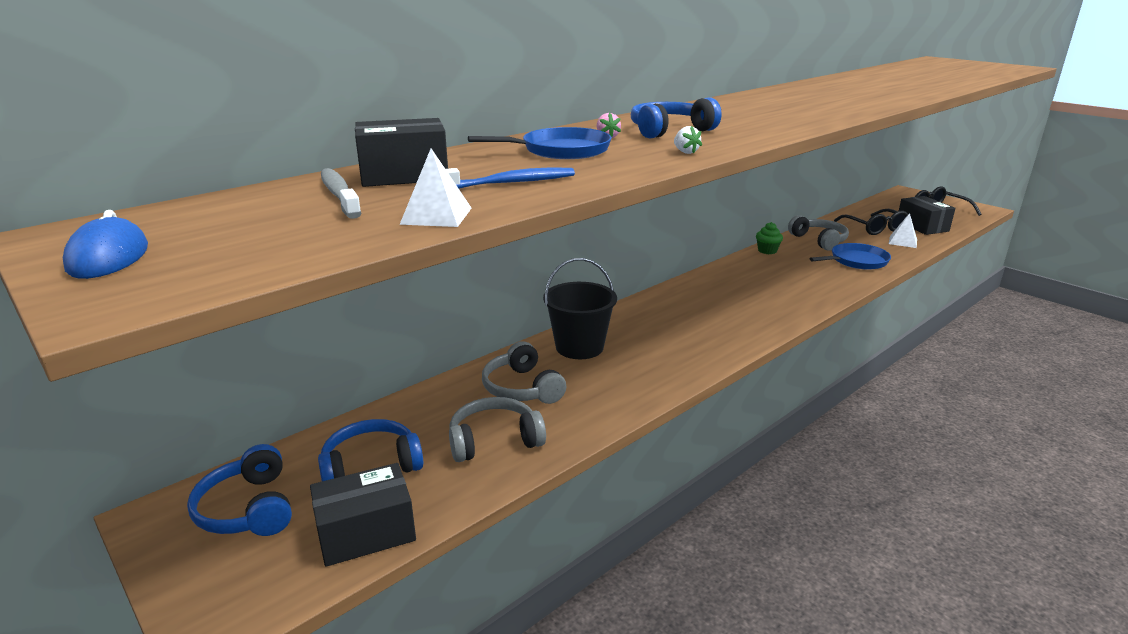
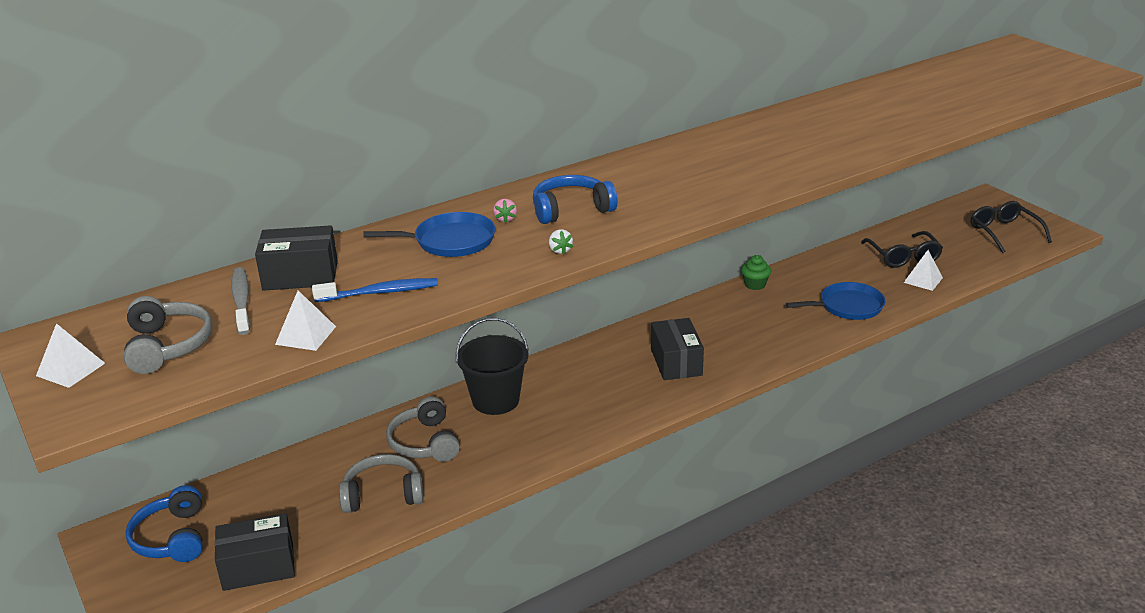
camera: 10 degrees right, 5 degrees up
blue mouse [63,210,148,279] -> white pyramid [36,323,105,388]
blue headphones [318,419,423,481] -> none
grey headphones [788,215,849,251] -> grey headphones moved to [124,296,212,374]
black box [899,196,956,235] -> black box moved to [651,318,704,380]

